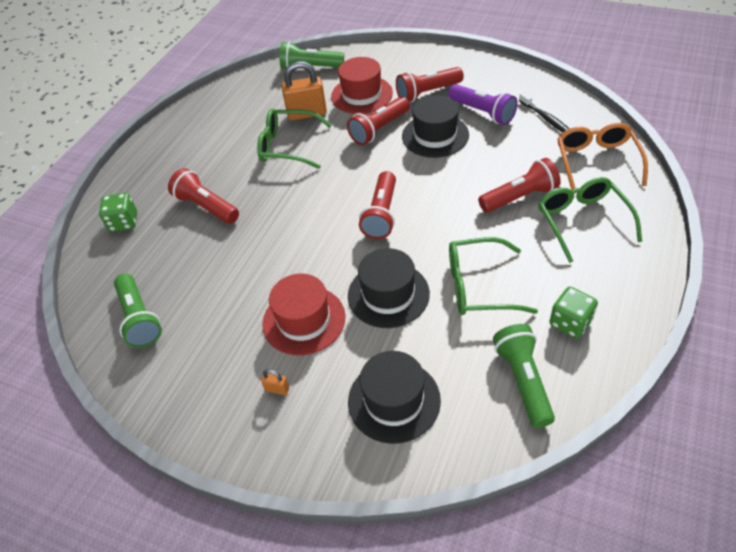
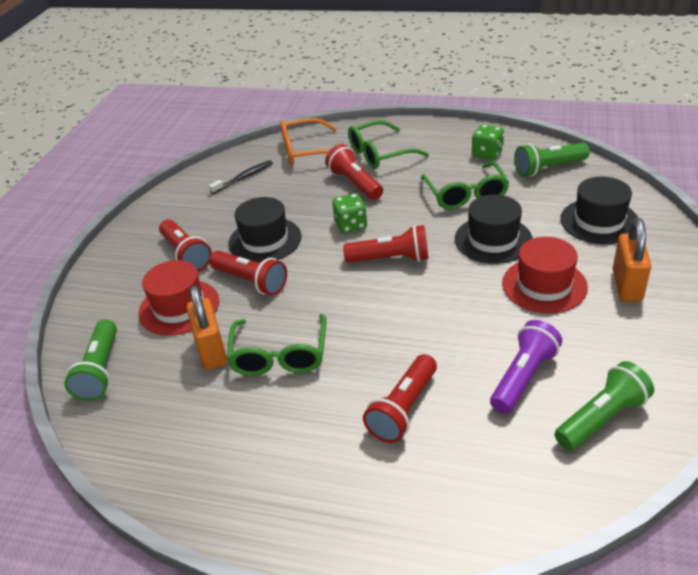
camera: 100 degrees left, 10 degrees down
green dice [99,193,137,232] -> green dice moved to [332,193,367,233]
orange padlock [261,369,289,395] -> orange padlock [613,218,651,302], size x2.32
purple flashlight [448,84,518,125] -> purple flashlight moved to [490,320,562,414]

